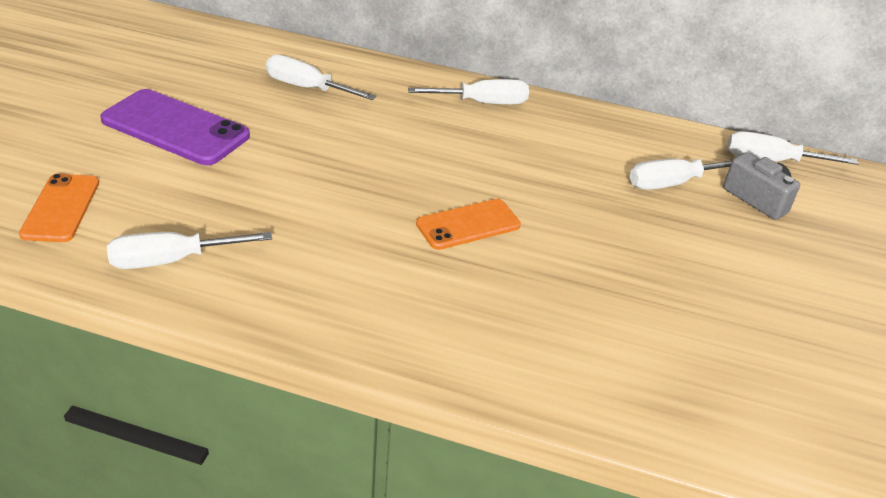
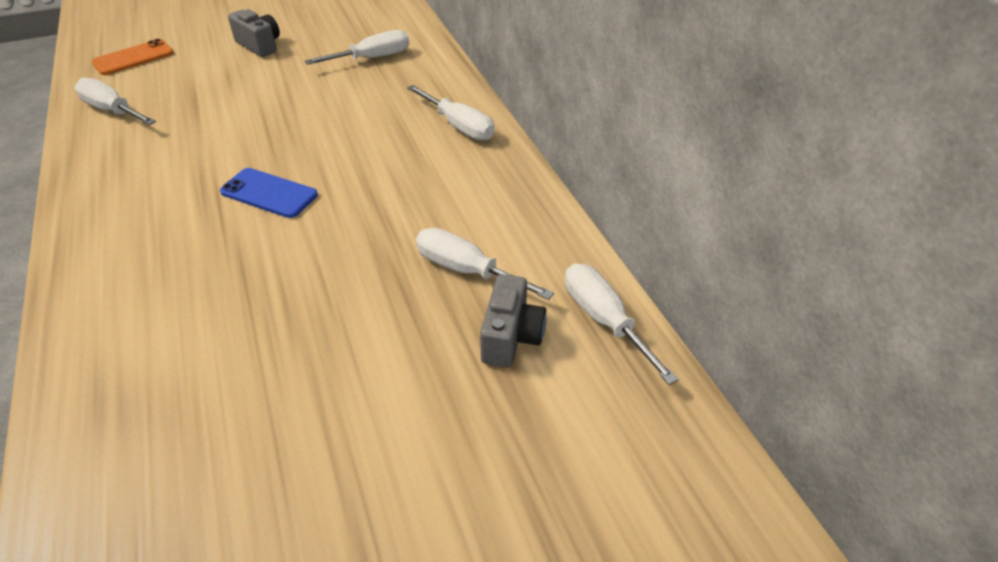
camera: 55 degrees right, 5 degrees up
purple phone [100,89,250,165] -> grey camera [228,9,280,57]
white screwdriver [266,55,376,100] -> white screwdriver turned 75 degrees clockwise [305,30,409,65]
orange phone [416,199,521,250] -> blue phone [220,168,318,218]

